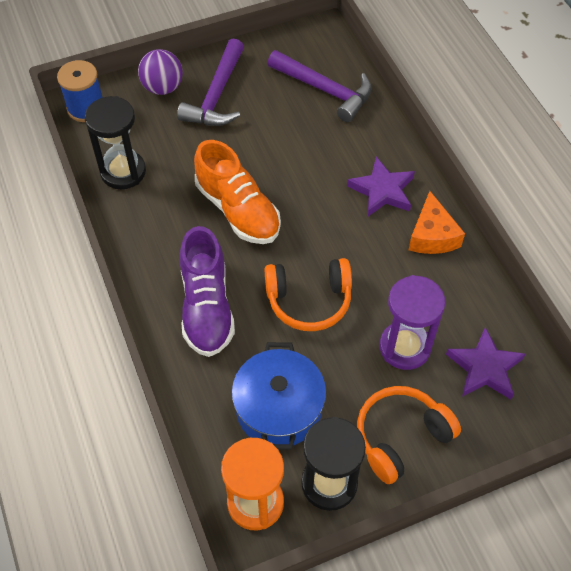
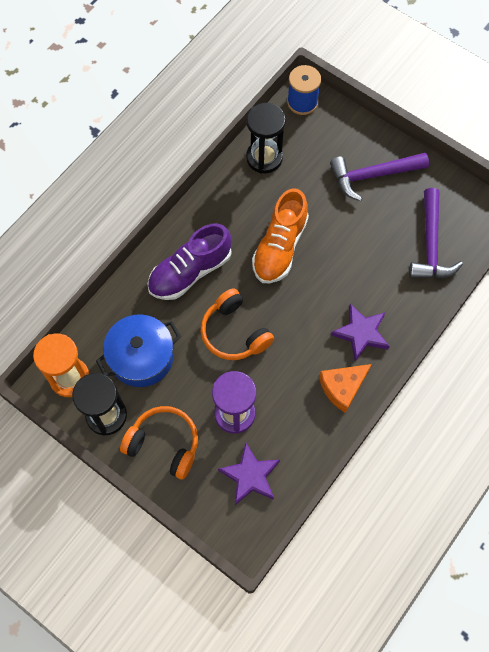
camera: 60 degrees right, 10 degrees up
purple ball [138,49,183,95] -> none

